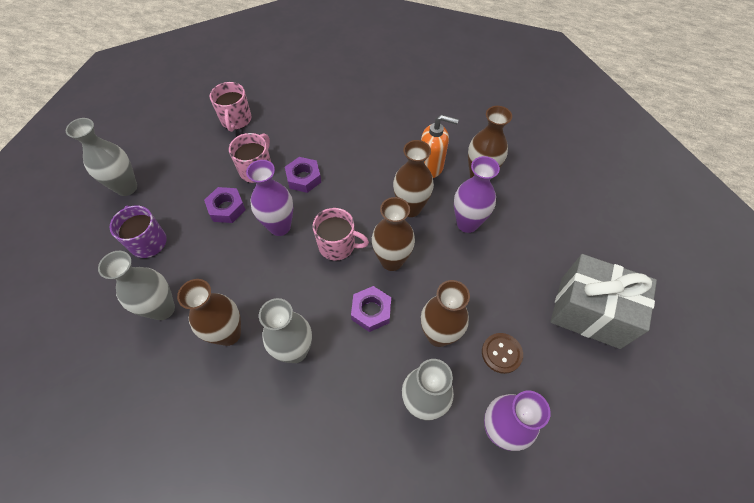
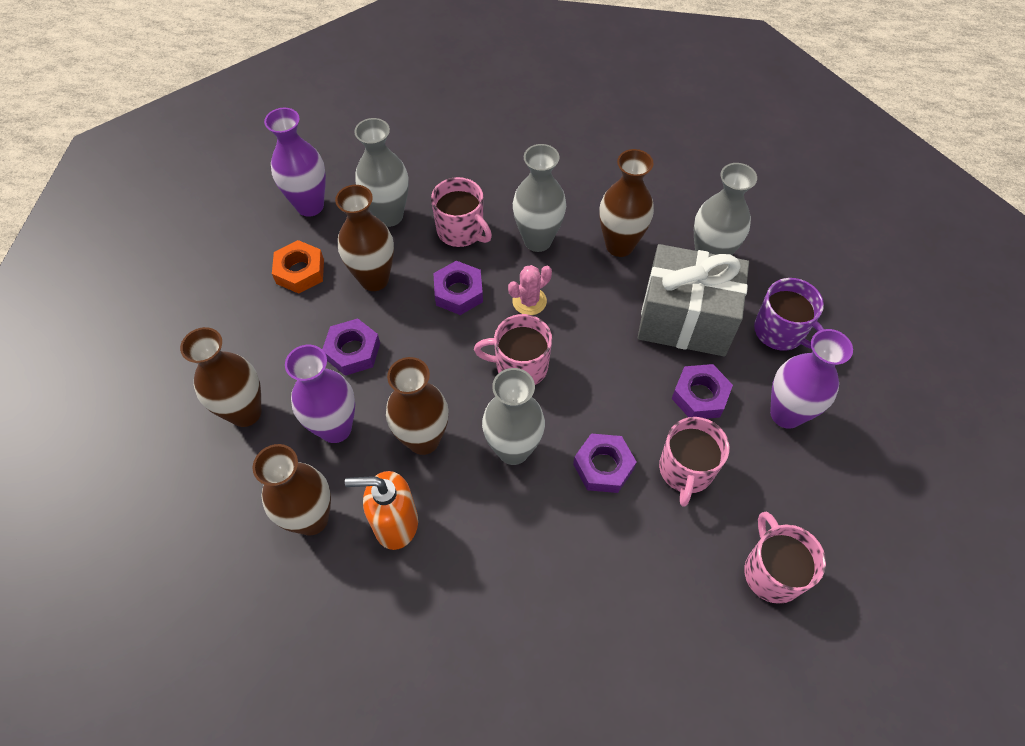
camera: 170 degrees right, 0 degrees up
grey vase [66,118,137,196] -> grey vase moved to [482,368,545,465]
purple vase [246,160,293,236] -> purple vase moved to [770,329,853,429]
brown vase [372,197,415,271] -> brown vase moved to [180,327,262,427]
brown button [482,333,523,374] -> orange nut [272,240,324,294]
grey gift [550,254,657,349] -> grey gift moved to [638,244,749,356]
none -> purple nut [322,318,380,376]
none -> pink mug [431,177,492,247]
none -> pink cactus [508,265,552,315]

